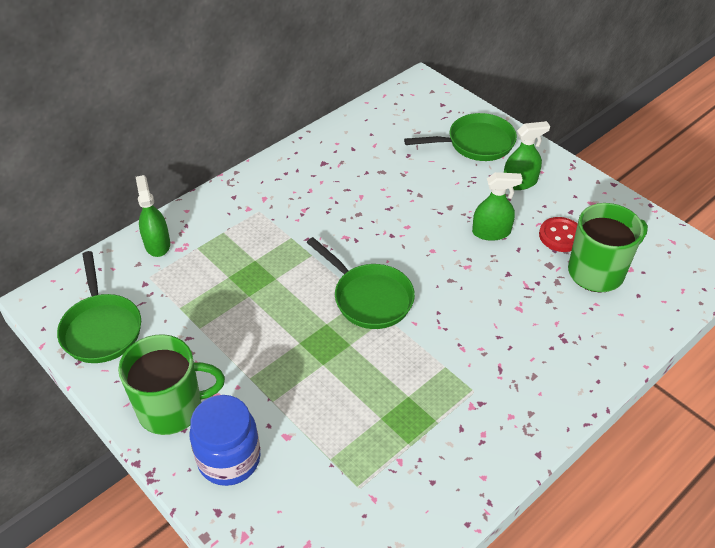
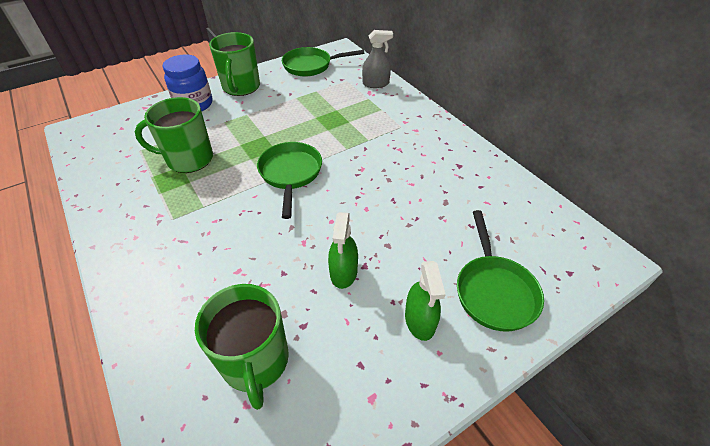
camera: 100 degrees right, 0 degrees up
green spray bottle [136,175,170,257] -> grey spray bottle [362,30,393,88]
green pan [307,237,415,329] -> green pan turned 120 degrees clockwise [257,142,322,219]
red button [539,217,578,252] -> none
none -> green mug [135,97,213,173]

